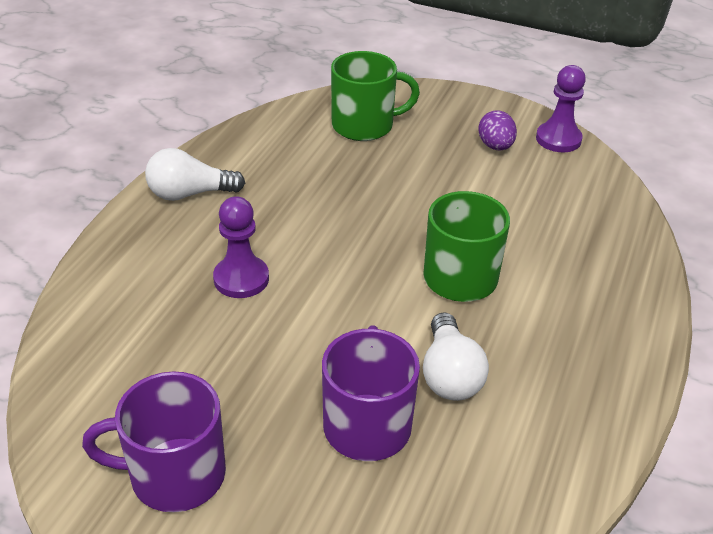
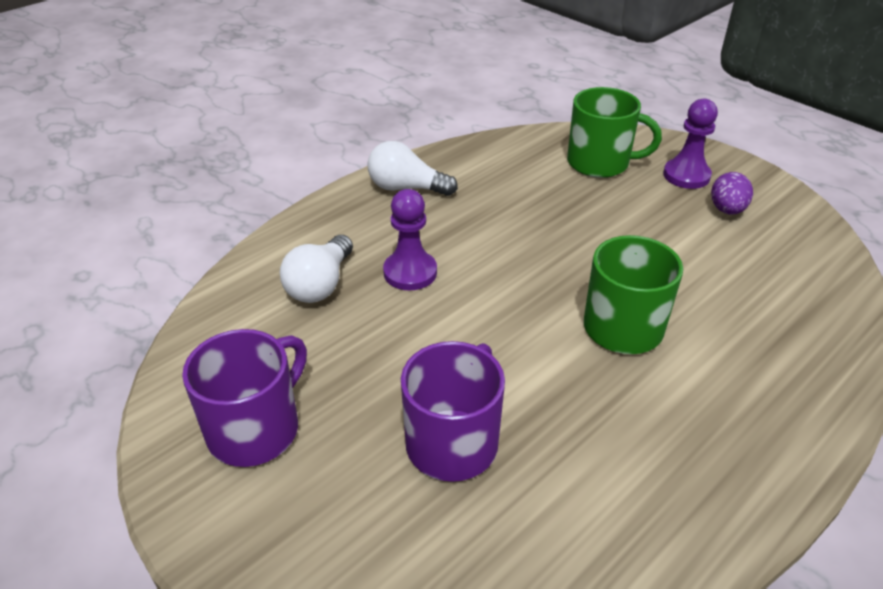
camera: 25 degrees right, 0 degrees up
purple mug [82,371,226,512] -> purple mug turned 105 degrees clockwise [182,329,307,467]
white light bulb [423,312,489,401] -> white light bulb moved to [280,235,353,303]
purple pawn [536,65,586,152] -> purple pawn moved to [663,99,718,189]

